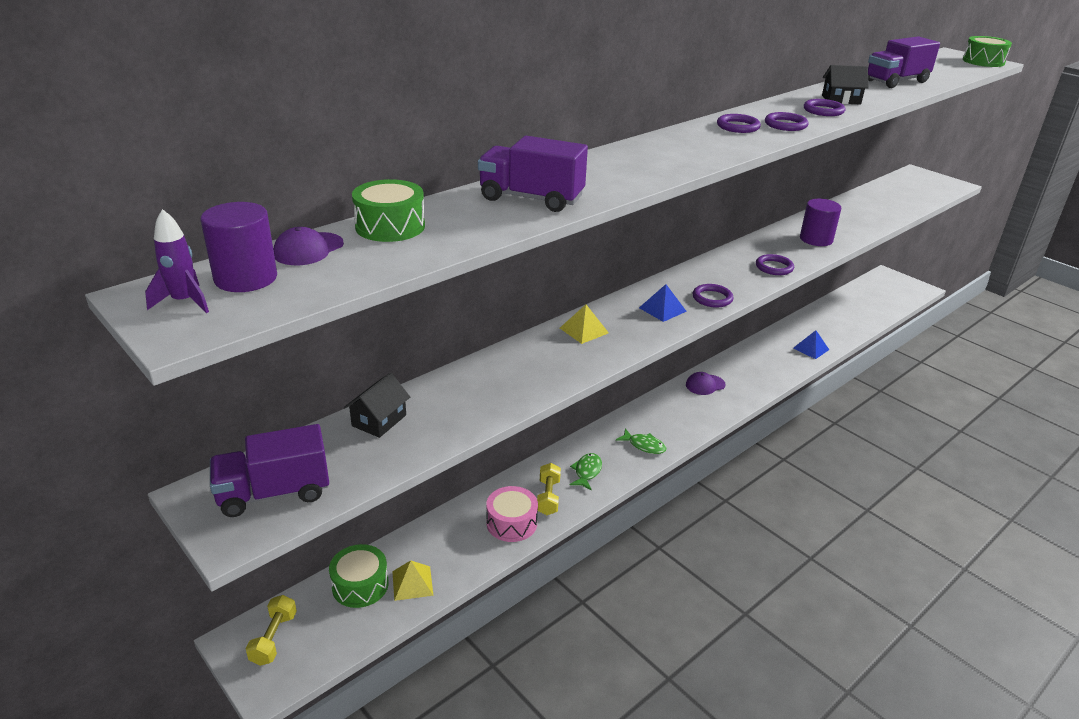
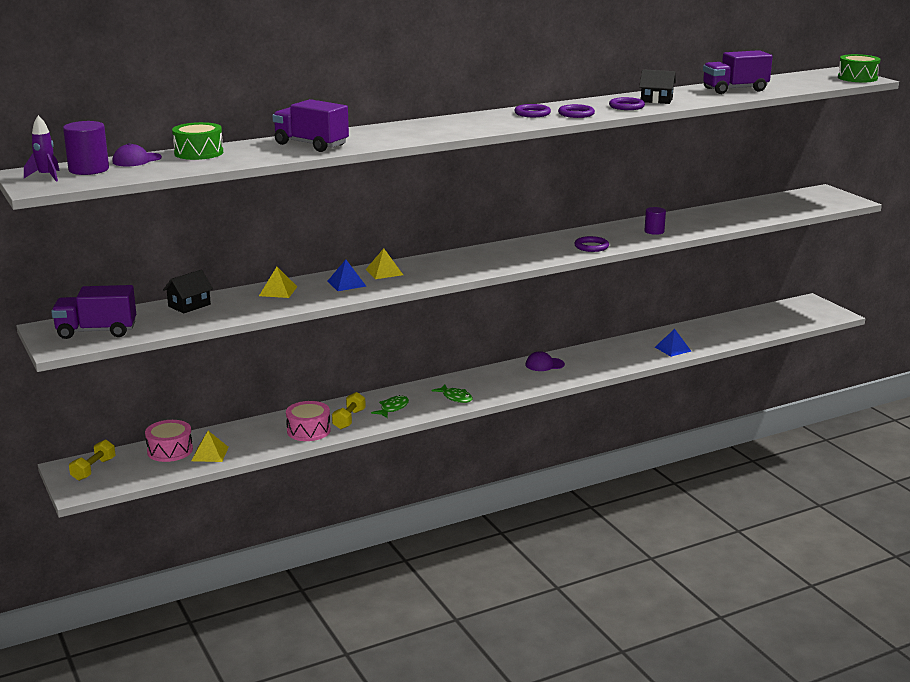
camera: 15 degrees right, 10 degrees down
green drum [329,544,389,608] -> pink drum [145,420,193,462]
blue pyramid [639,284,687,322] -> blue pyramid moved to [327,259,367,291]
purple ring [693,284,734,307] -> none
purple cylinder [800,199,842,246] -> purple cylinder [644,207,666,235], size x0.64
none -> yellow pyramid [259,267,297,298]

